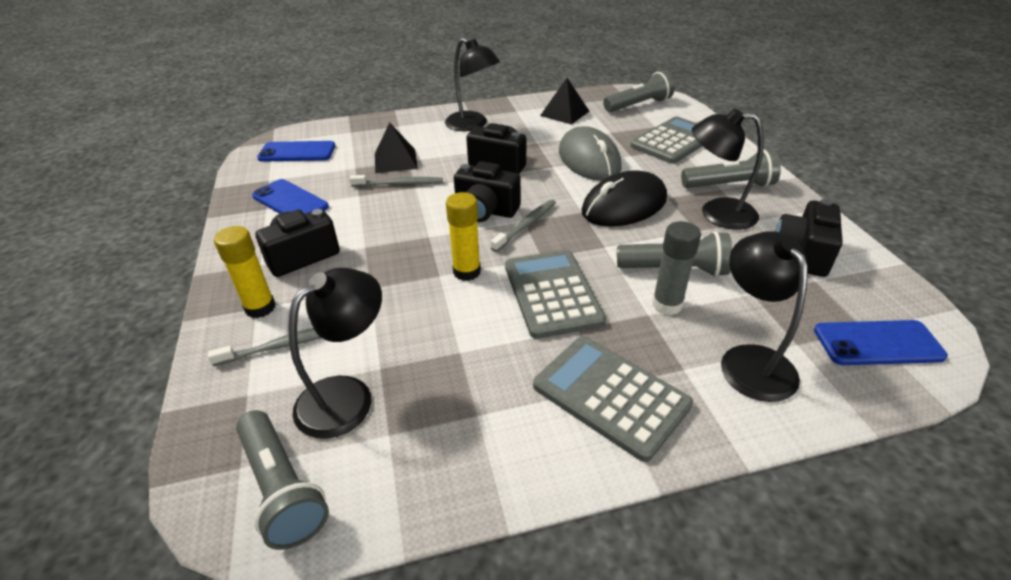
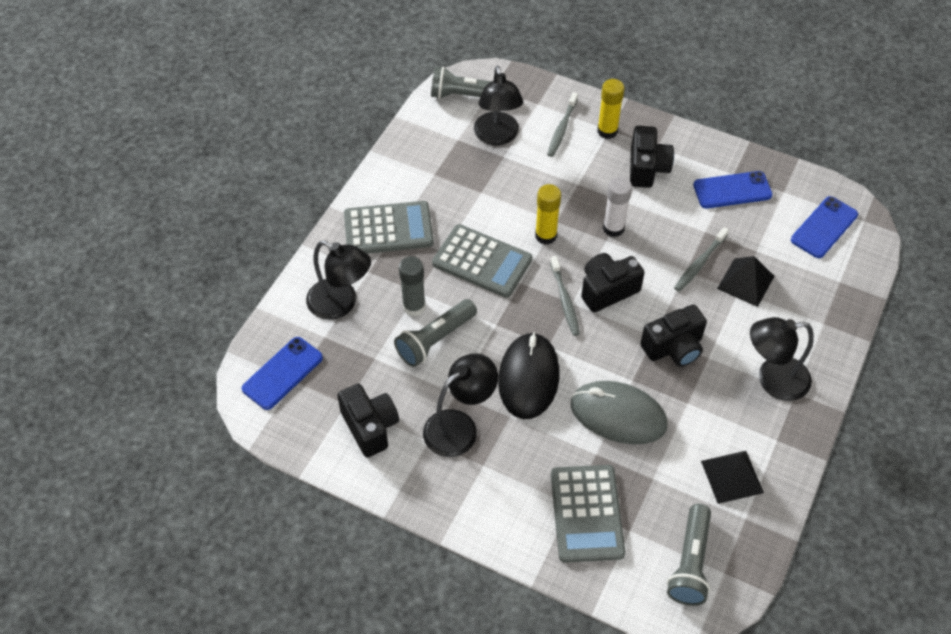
camera: 130 degrees right, 15 degrees up
grey flashlight [681,149,781,188] -> none
none -> white glue stick [603,177,632,237]

